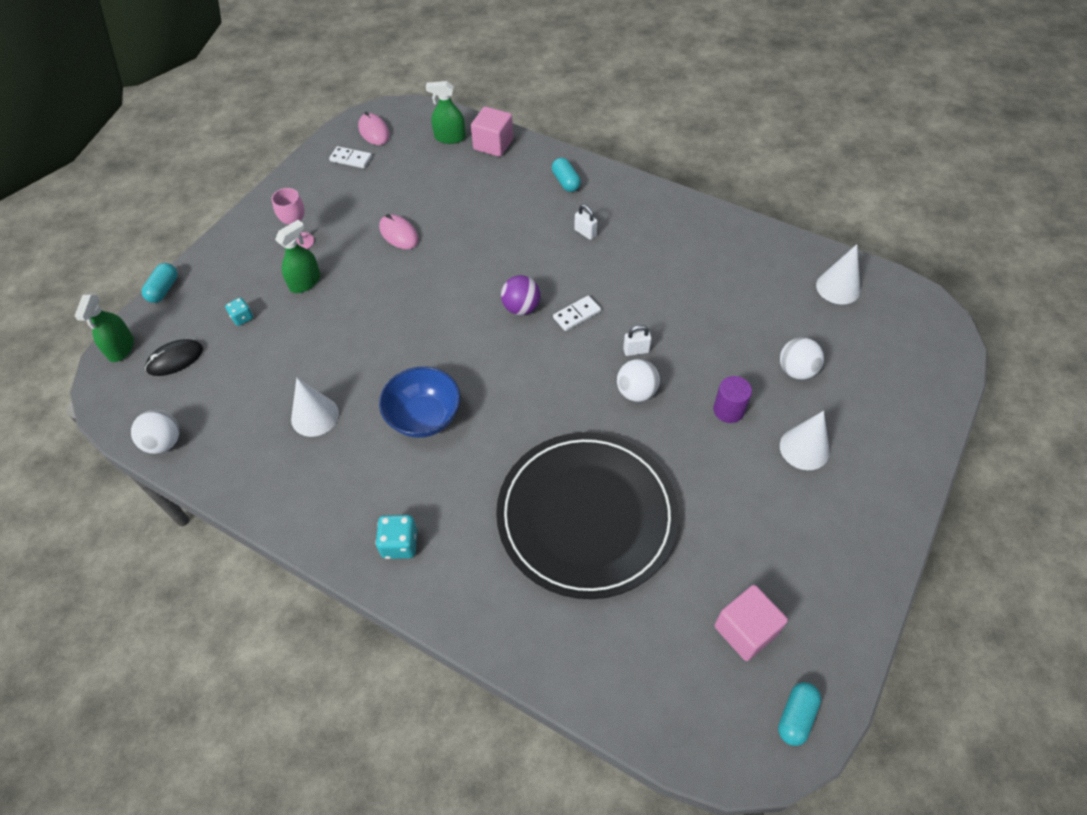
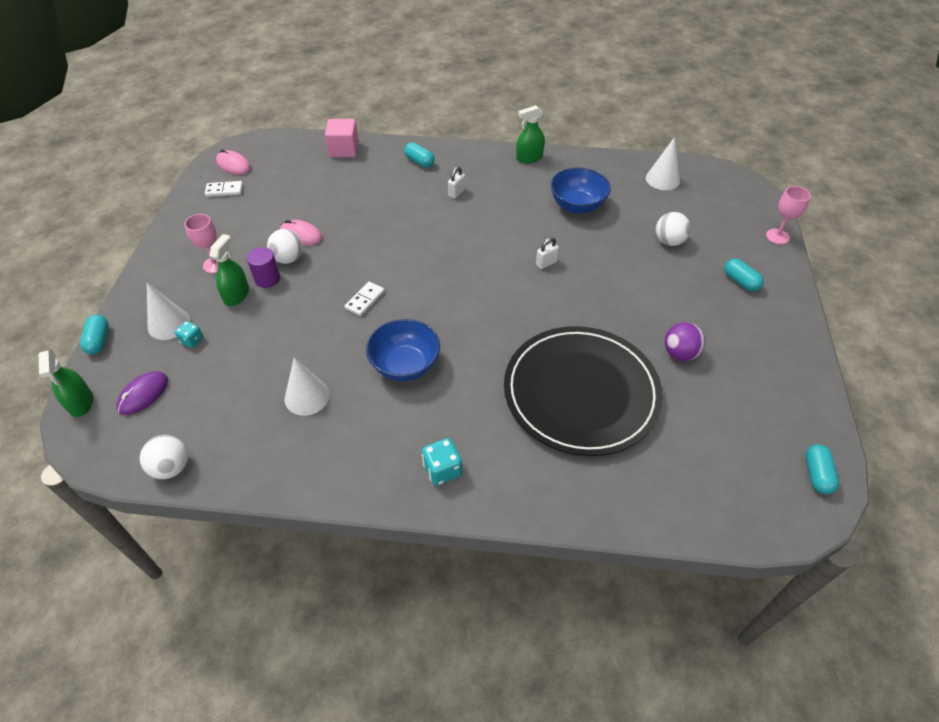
camera: 25 degrees left, 5 degrees down
black mouse [145,339,203,376] -> purple mouse [116,371,168,415]
green spray bottle [426,81,466,144] -> green spray bottle moved to [516,105,545,163]
purple ball [501,275,541,315] -> purple ball moved to [665,322,705,361]
white domino [553,295,601,331] -> white domino moved to [344,281,385,316]
white padlock [574,205,597,240] -> white padlock turned 75 degrees counterclockwise [448,166,465,199]
white ball [617,359,660,402] -> white ball moved to [267,229,303,264]
purple cylinder [713,376,752,423] -> purple cylinder moved to [247,247,280,288]
pink cube [714,585,788,661] -> none
white cone [780,411,830,470] -> white cone moved to [147,283,190,340]
none -> blue bowl [550,167,611,214]
none -> turquoise capsule [724,259,764,292]
none -> pink goblet [766,186,811,244]

